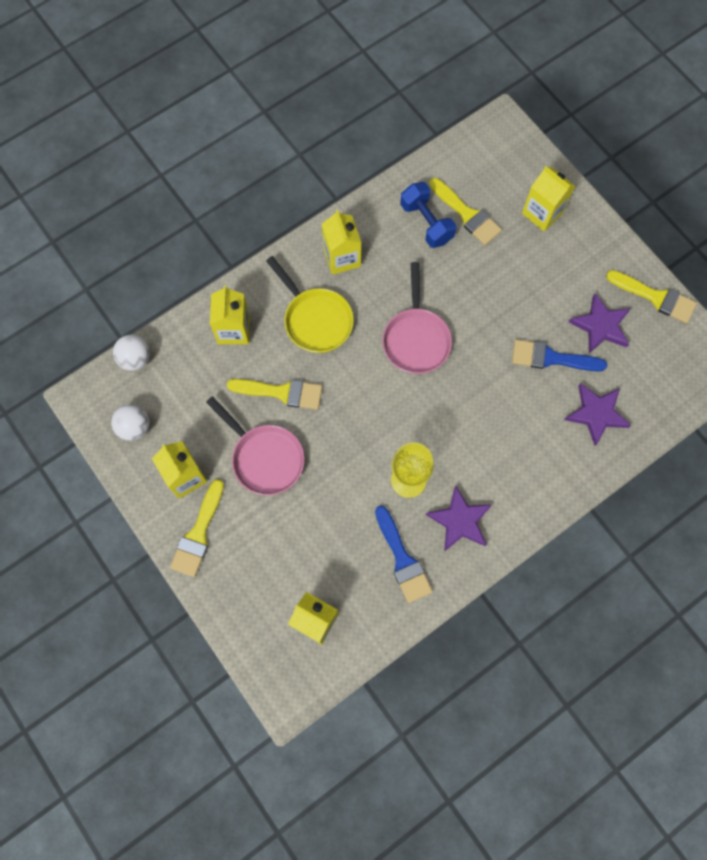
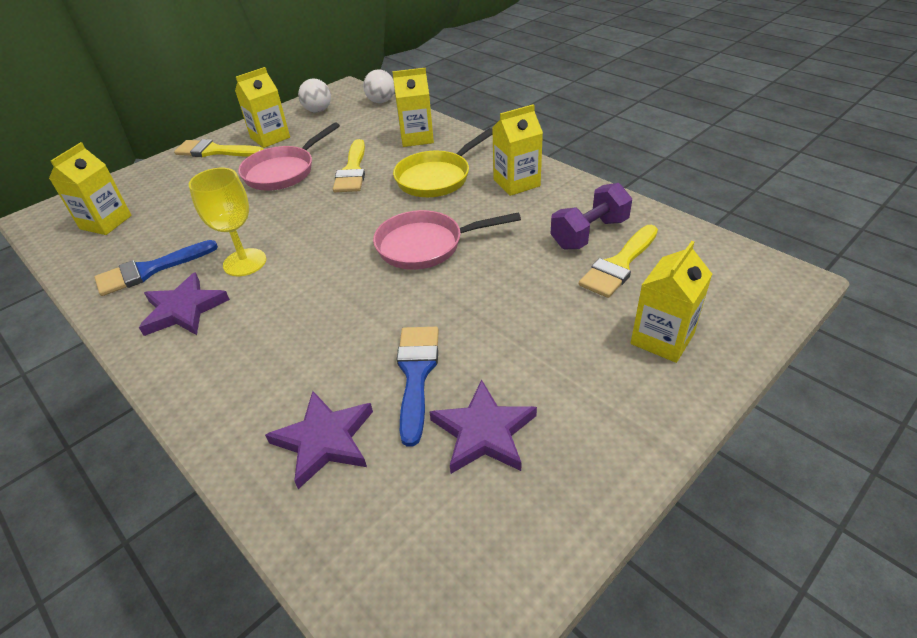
camera: 85 degrees right, 30 degrees down
blue dumbbell [400,182,457,248] -> purple dumbbell [550,183,632,249]
yellow brush [606,270,697,323] -> none

